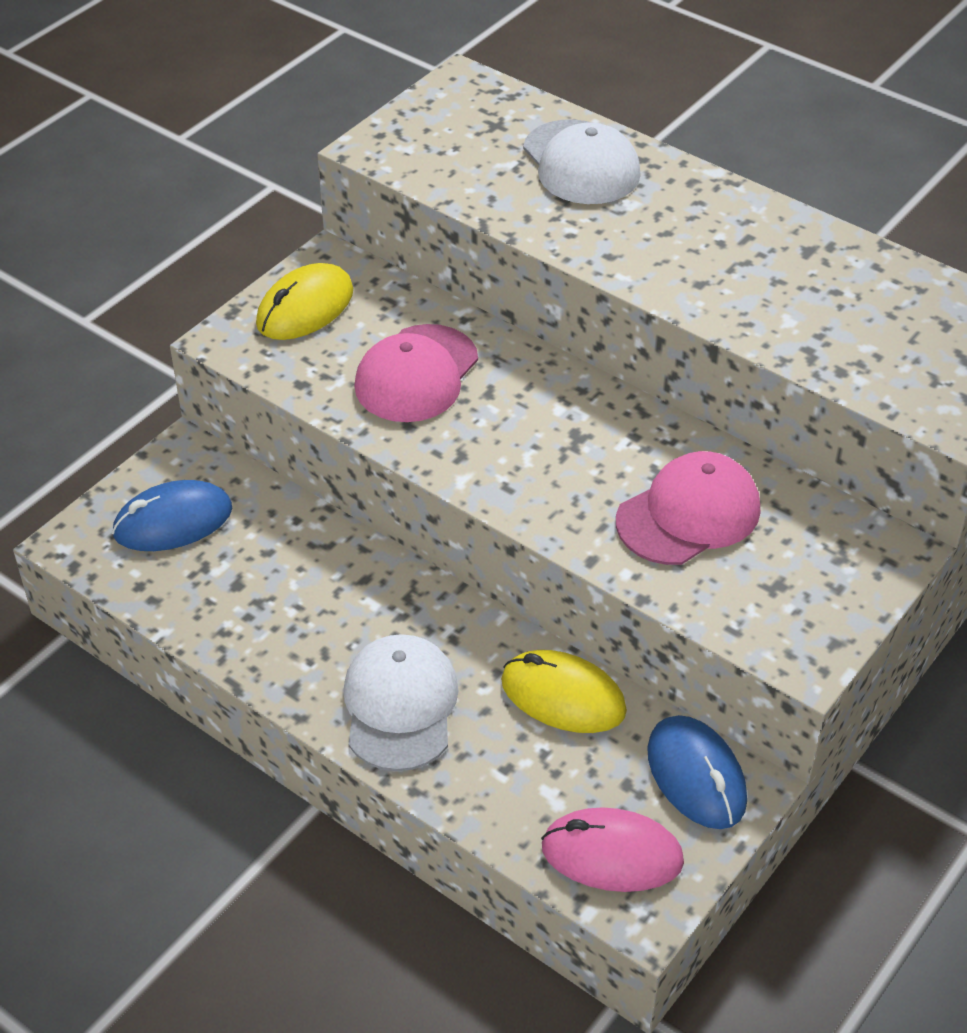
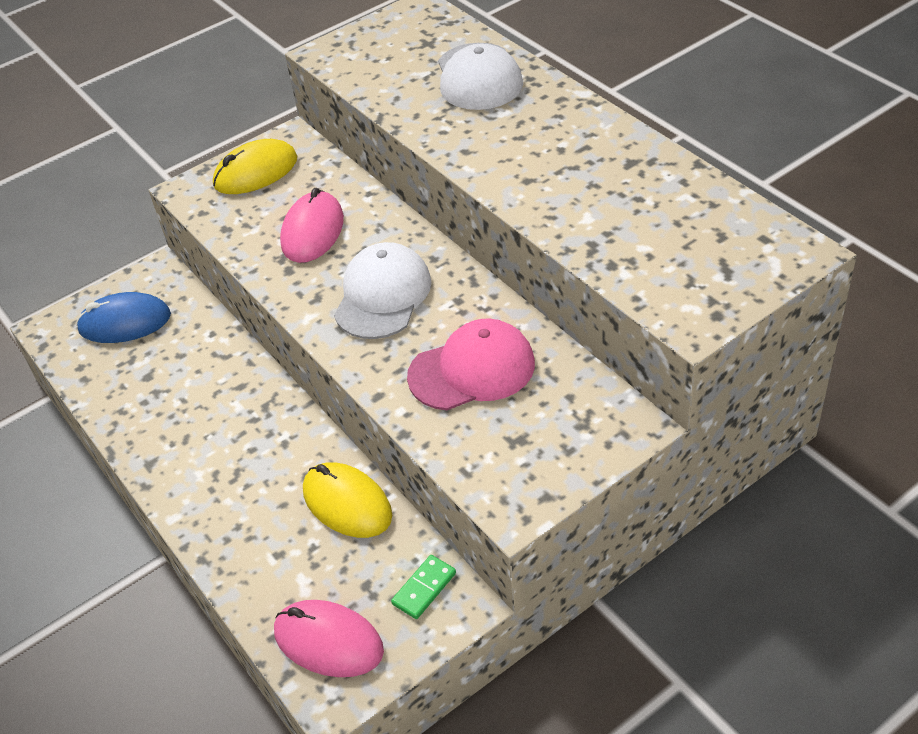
camera: 20 degrees right, 0 degrees up
white cap [343,634,459,771] -> white cap moved to [334,242,431,339]
pink cap [354,324,478,422] -> pink mouse [280,188,344,263]
blue mouse [647,715,747,829] -> green domino [391,555,456,619]

